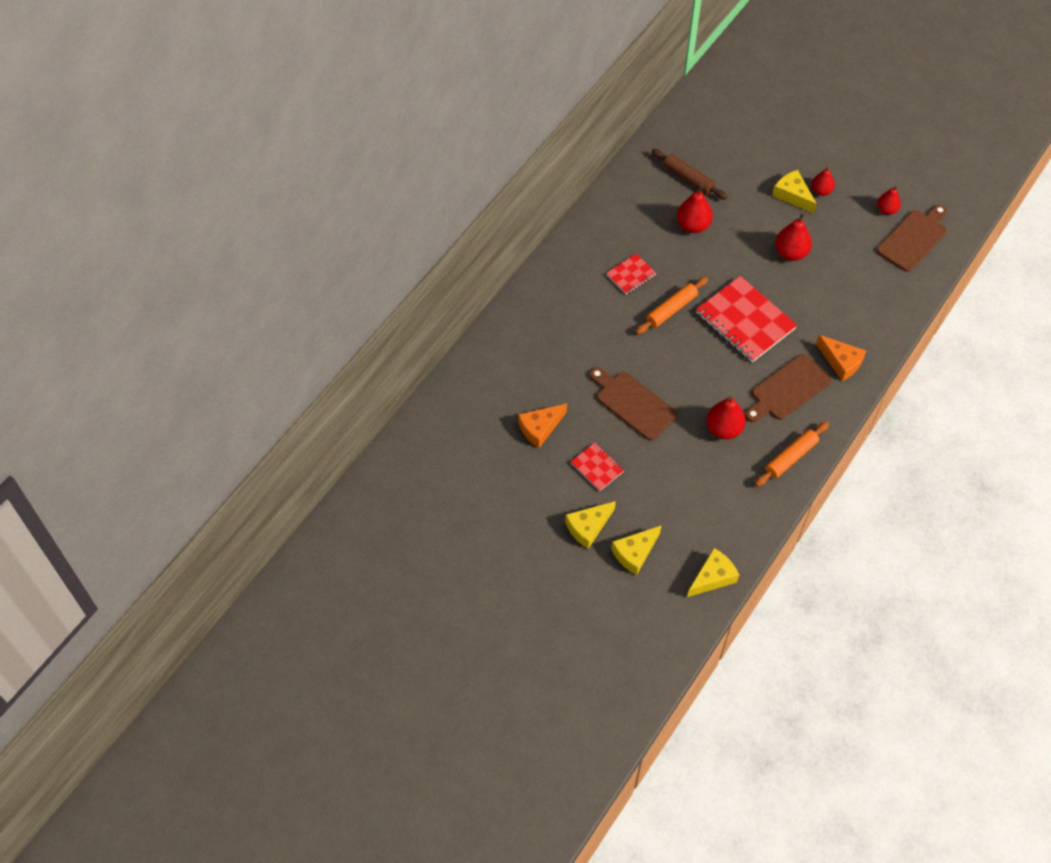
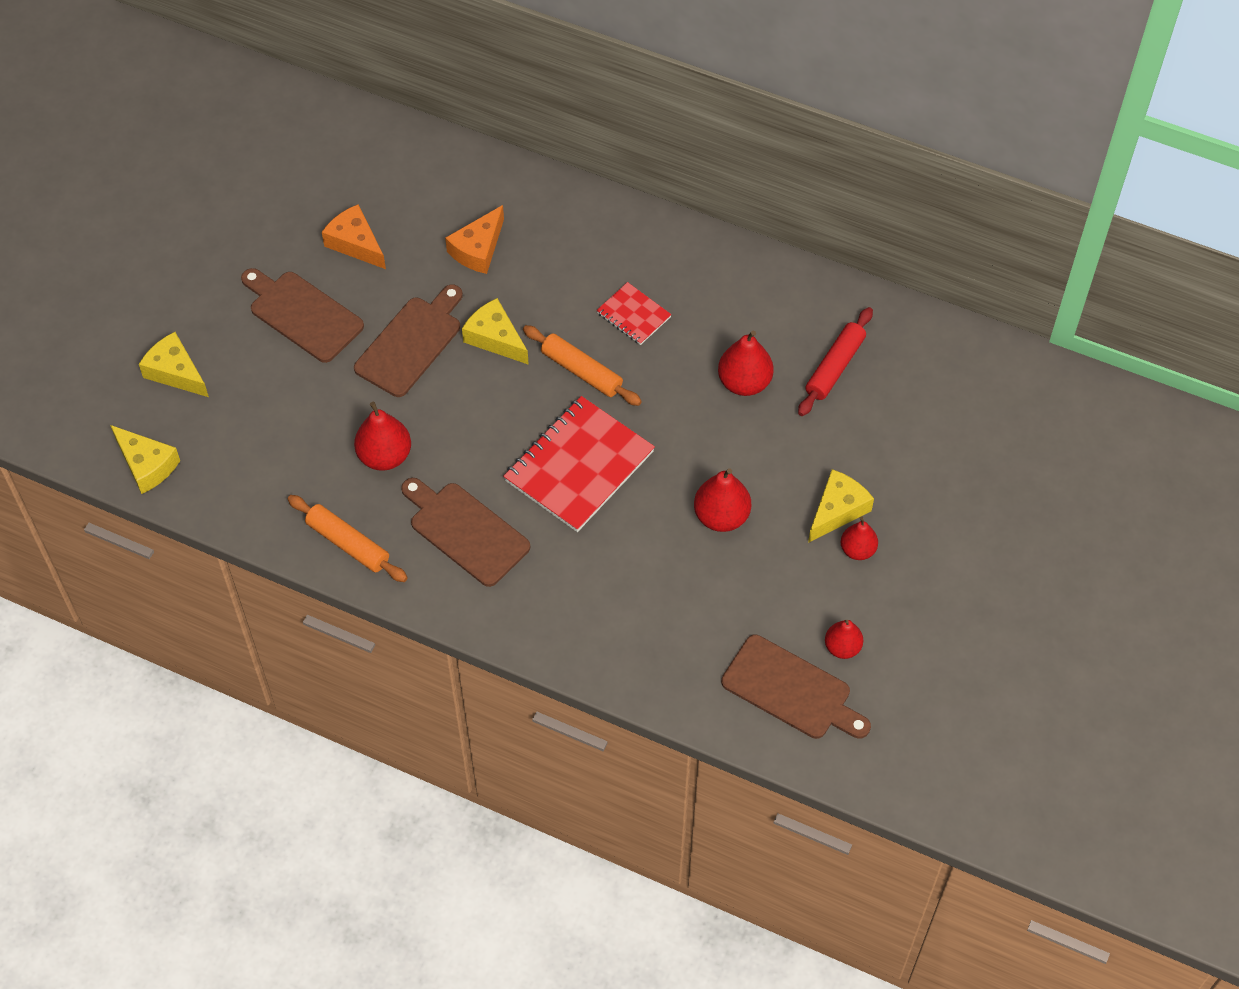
camera: 80 degrees right, 0 degrees up
yellow cheese [565,501,616,549] -> yellow cheese moved to [462,298,529,365]
red notebook [571,443,624,491] -> brown cutting board [241,268,364,363]
brown rolling pin [652,149,727,200] -> red rolling pin [798,307,873,416]
orange cheese [816,335,866,381] -> orange cheese moved to [445,205,504,274]

